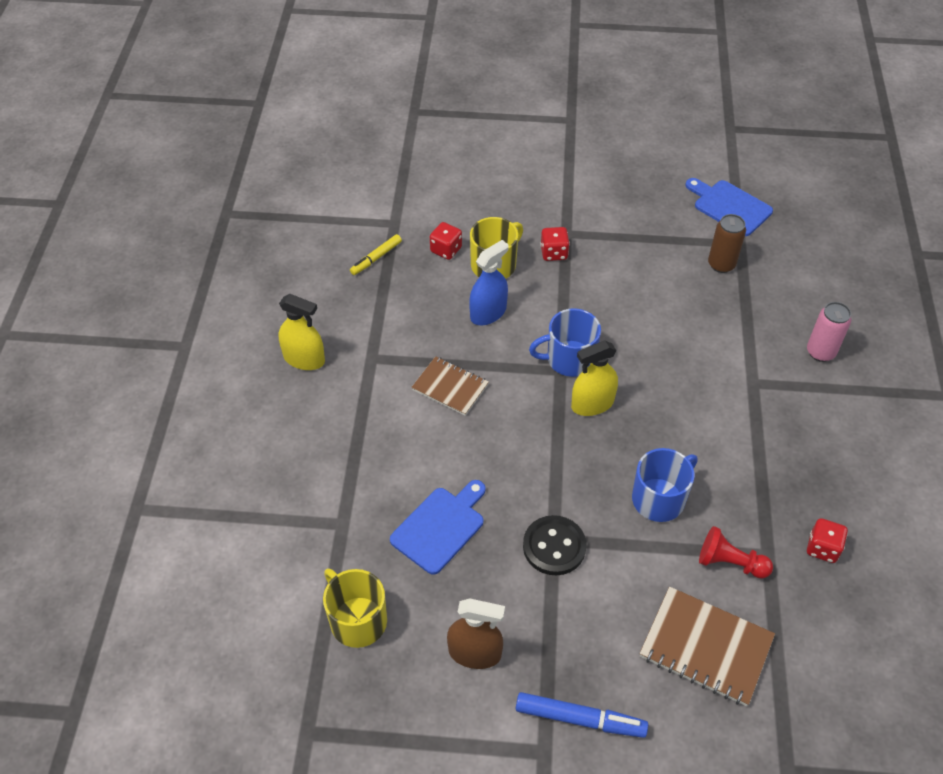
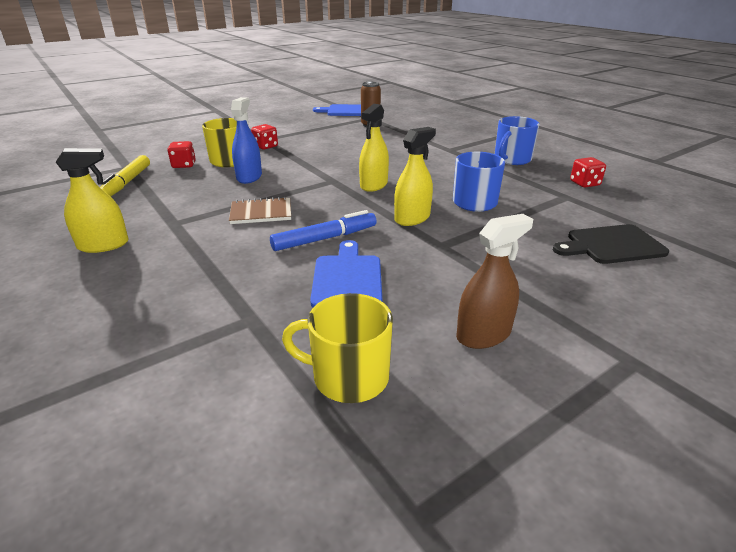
camera: 40 degrees left, 20 degrees down
yellow marker [350,234,402,275] -> yellow marker [100,155,150,197], size x1.51
blue marker [516,692,648,738] -> blue marker moved to [270,210,377,251]
black button [523,515,586,575] -> none
blue mug [529,308,601,377] -> blue mug moved to [495,116,540,165]
brown notebook [640,587,775,706] -> black cutting board [553,224,669,264]
red pawn [699,526,773,579] -> none
pink can [807,302,851,362] -> none
none -> yellow spray bottle [394,127,436,226]

